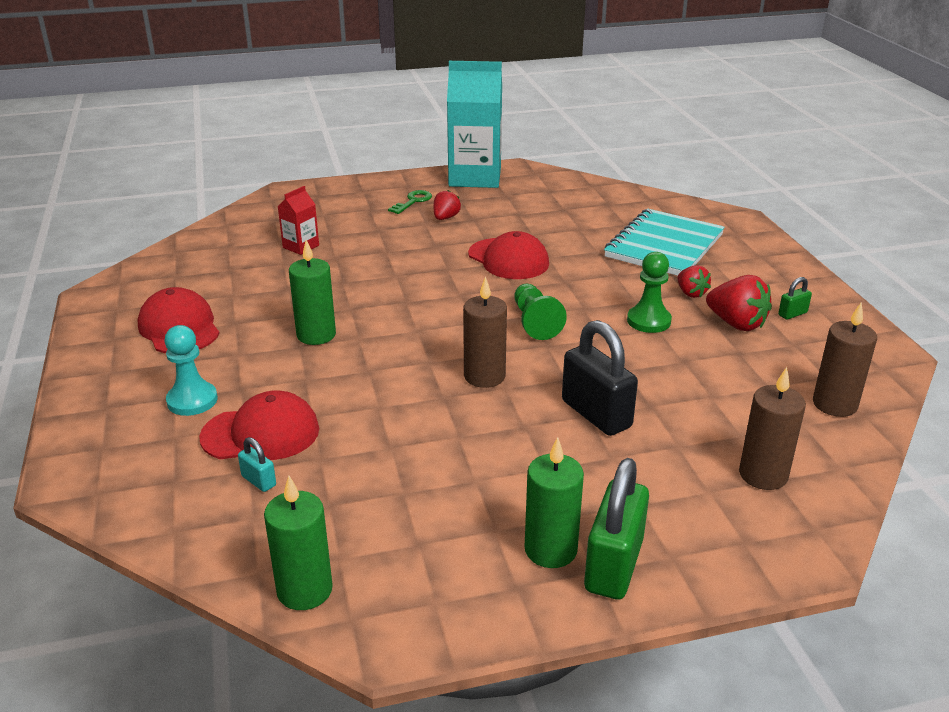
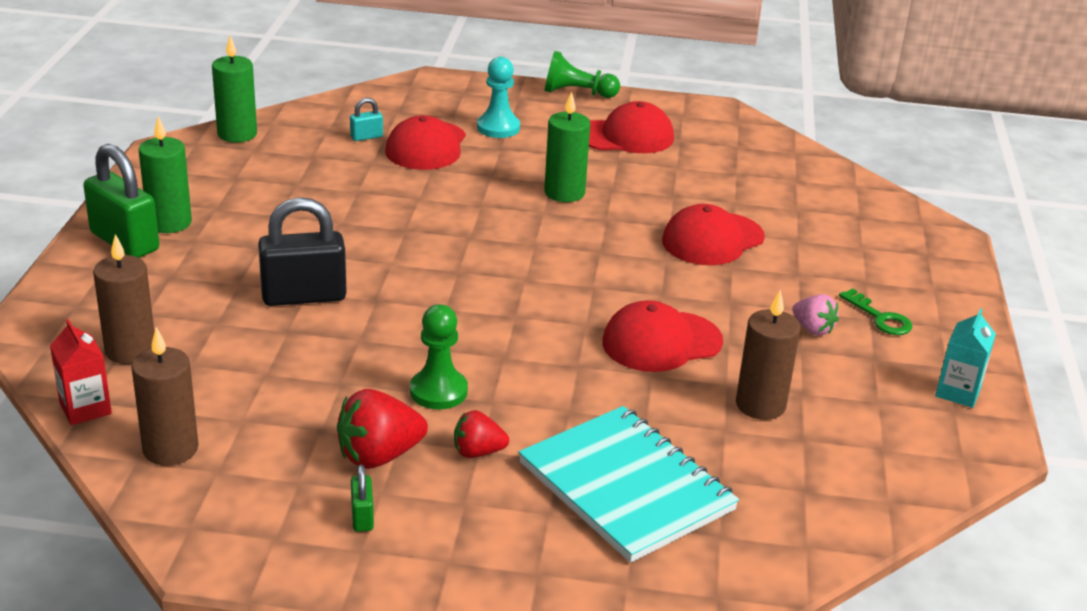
camera: 110 degrees right, 0 degrees up
red carton [277,186,319,255] -> red carton moved to [50,319,112,425]
red strawberry [434,190,461,220] -> pink strawberry [792,294,839,336]
turquoise carton [447,61,502,188] -> turquoise carton [935,308,996,408], size x0.46
brown candle [463,276,507,388] -> brown candle moved to [736,290,800,420]
green pawn [515,283,567,340] -> green pawn moved to [545,51,620,98]
none -> red cap [662,204,765,265]

